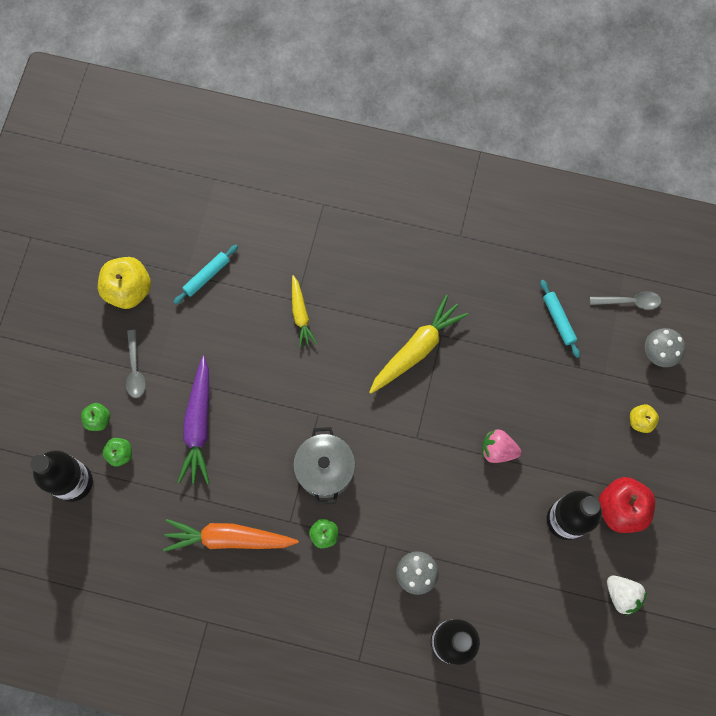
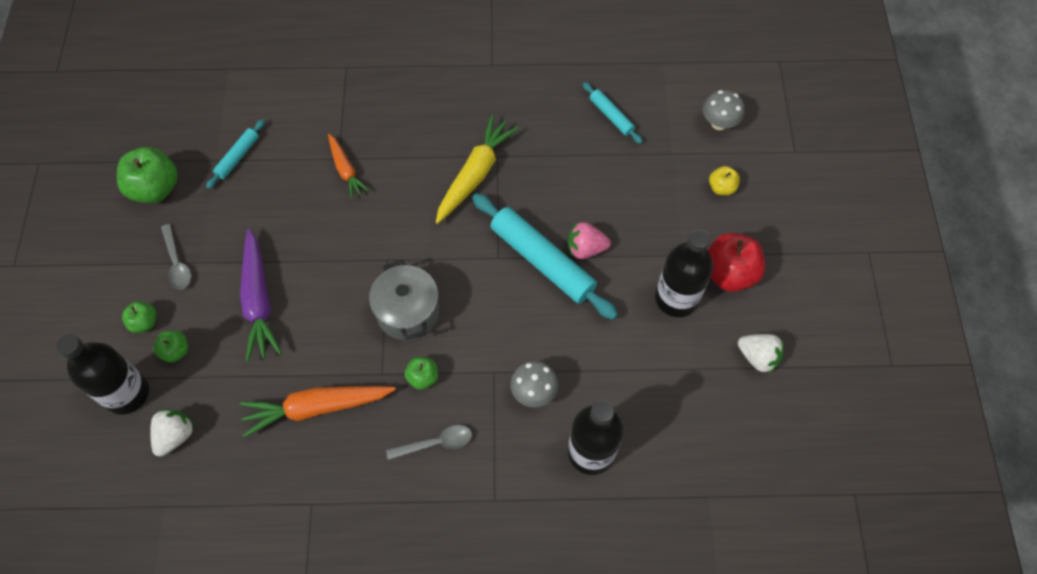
camera: 15 degrees left, 10 degrees down
yellow apple [98,257,151,309] -> green apple [117,147,178,203]
yellow carrot [292,275,317,348] -> orange carrot [328,134,369,199]
grey spoon [590,291,661,310] -> grey spoon moved to [386,425,472,460]
none -> white strawberry [150,409,194,457]
none -> turquoise rolling pin [472,193,618,320]

